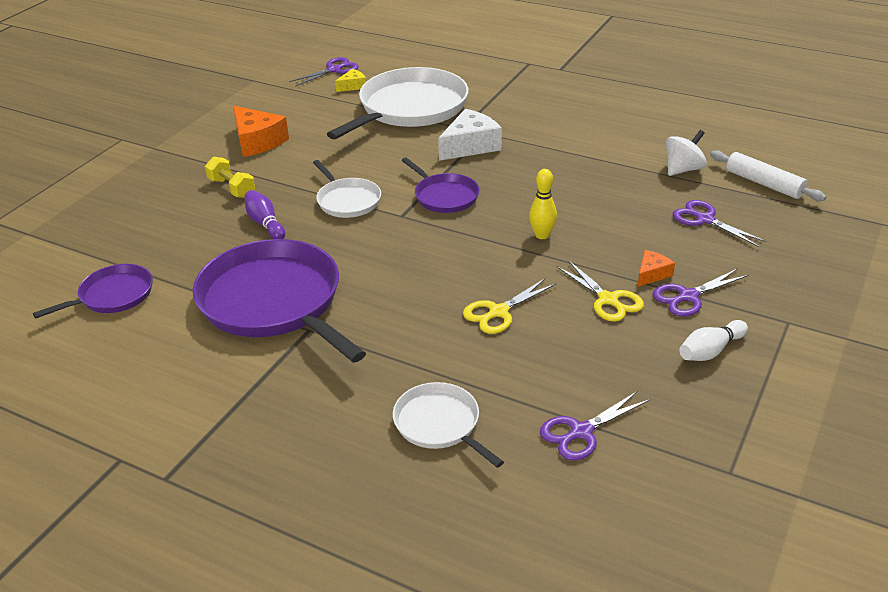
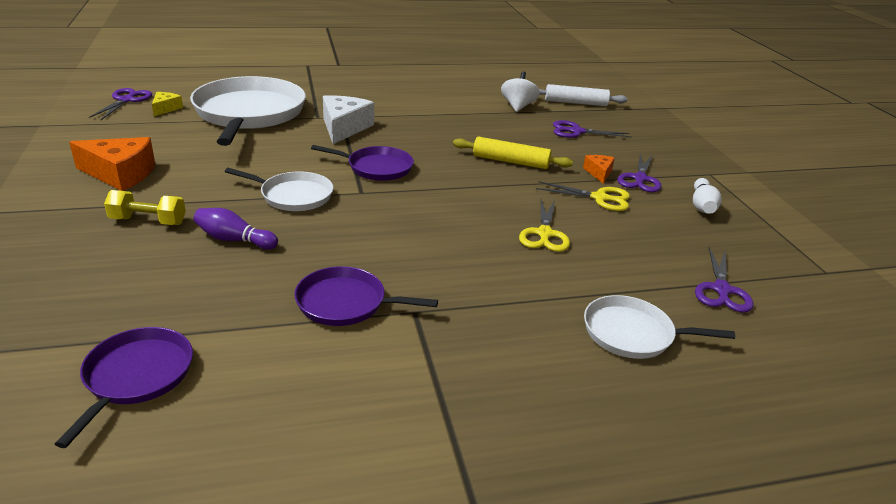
camera: 45 degrees left, 5 degrees down
purple pan [193,239,366,363] -> purple pan [294,266,438,326], size x0.51
yellow bowling pin [529,169,557,239] -> none
none -> yellow rolling pin [453,137,573,169]

